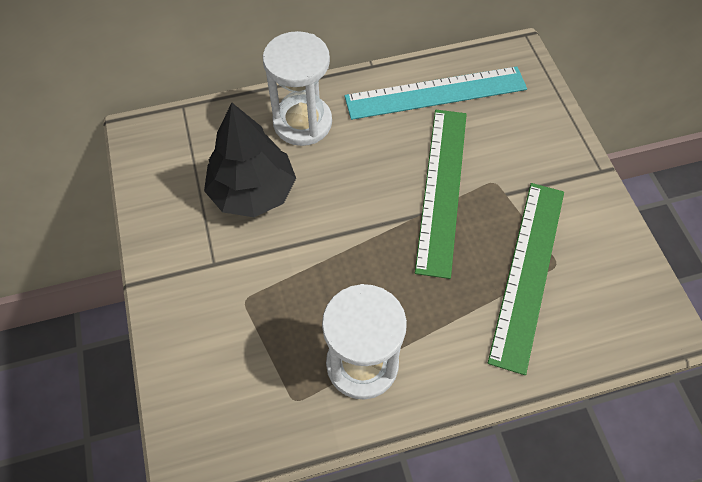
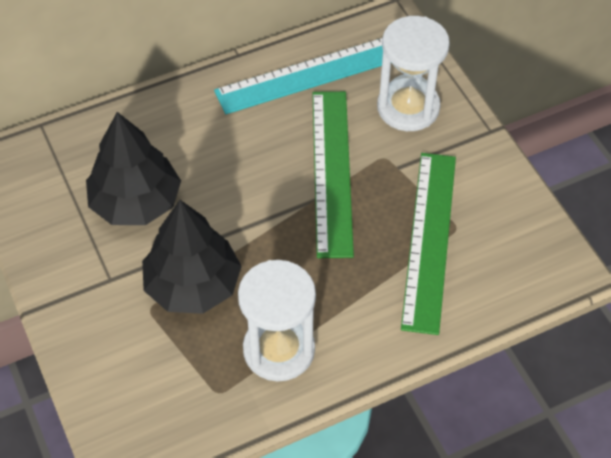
camera: 10 degrees left, 5 degrees down
white hourglass [263,31,332,146] -> white hourglass moved to [377,16,450,131]
none -> black tree [142,200,242,314]

